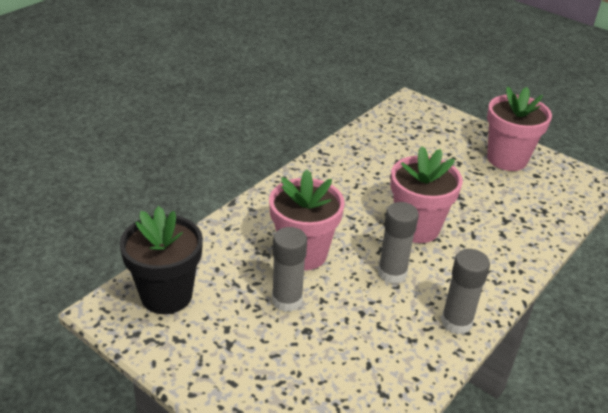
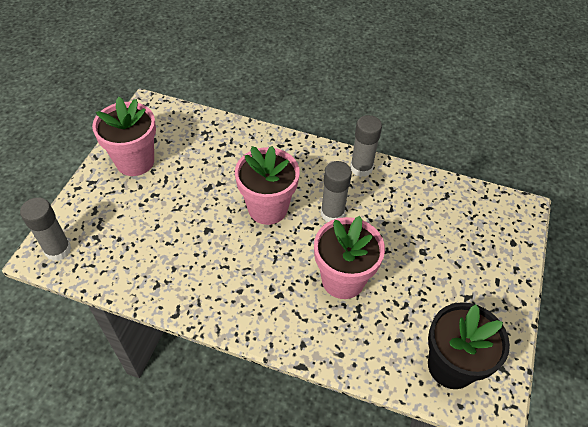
camera: 110 degrees left, 15 degrees up
grey glue stick [272,227,307,312] -> grey glue stick moved to [20,197,71,261]

